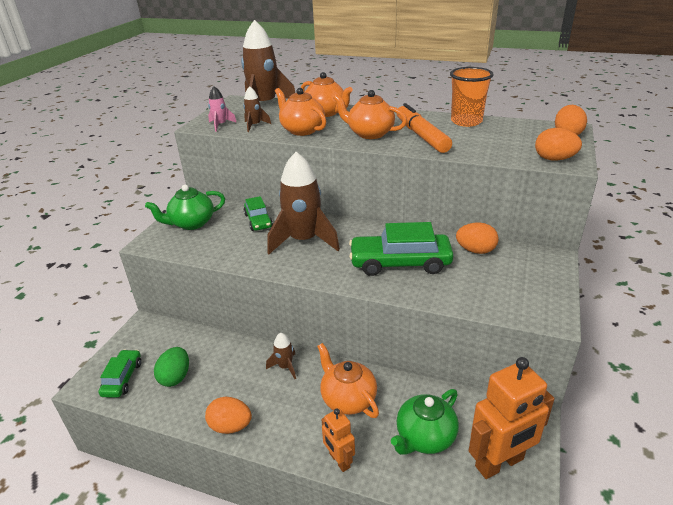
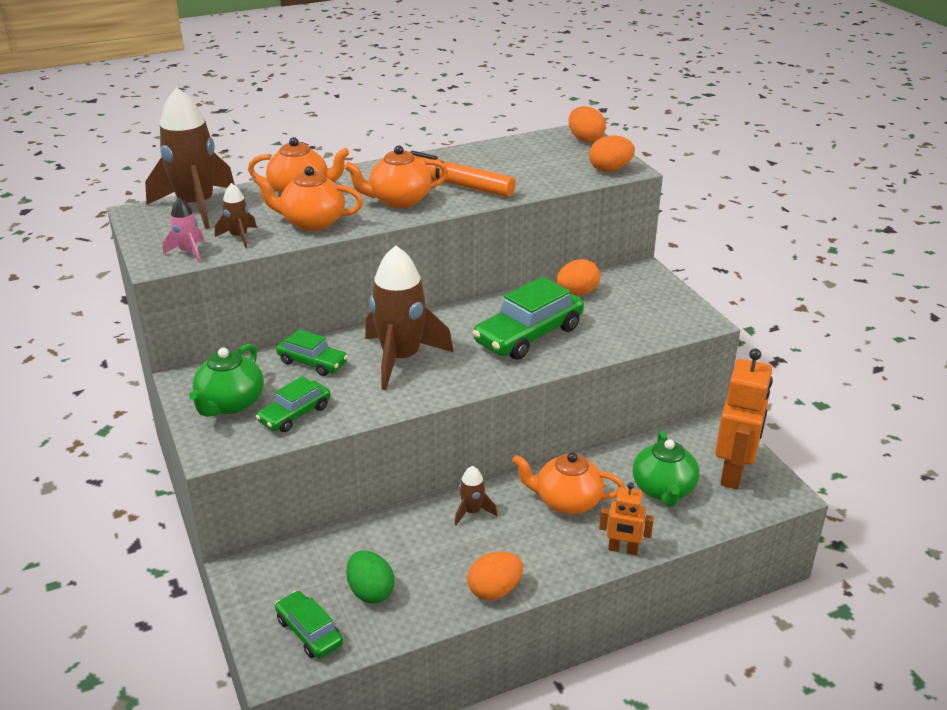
camera: 45 degrees left, 0 degrees up
orange cup [450,67,494,127] -> none
none -> green car [256,376,331,432]

